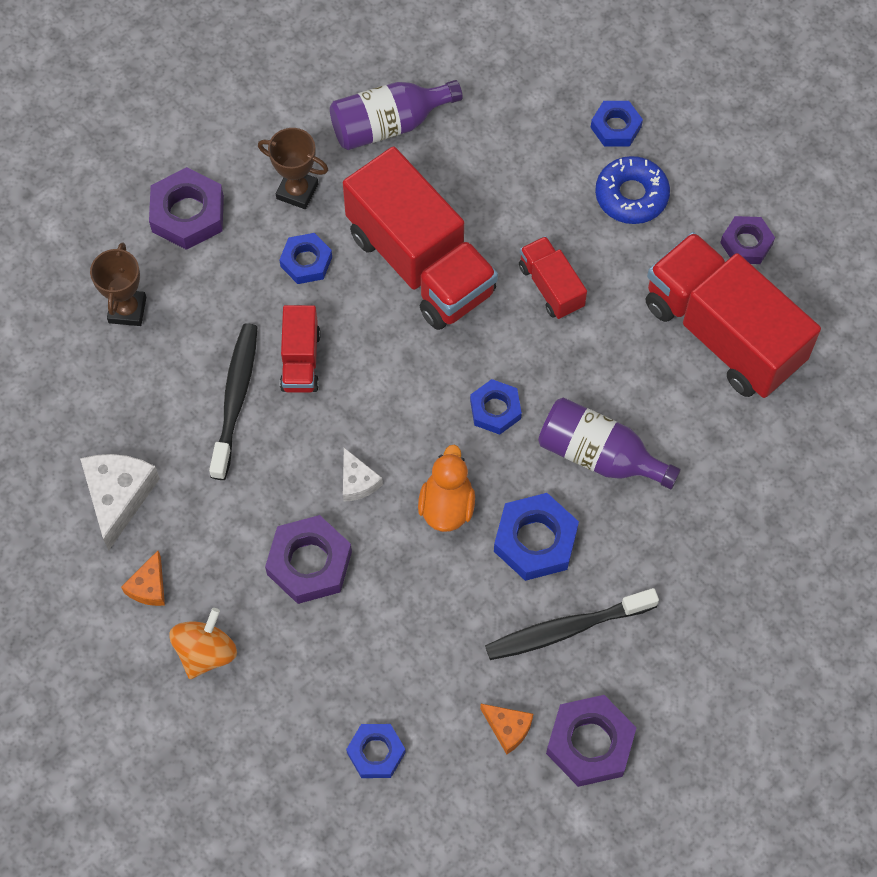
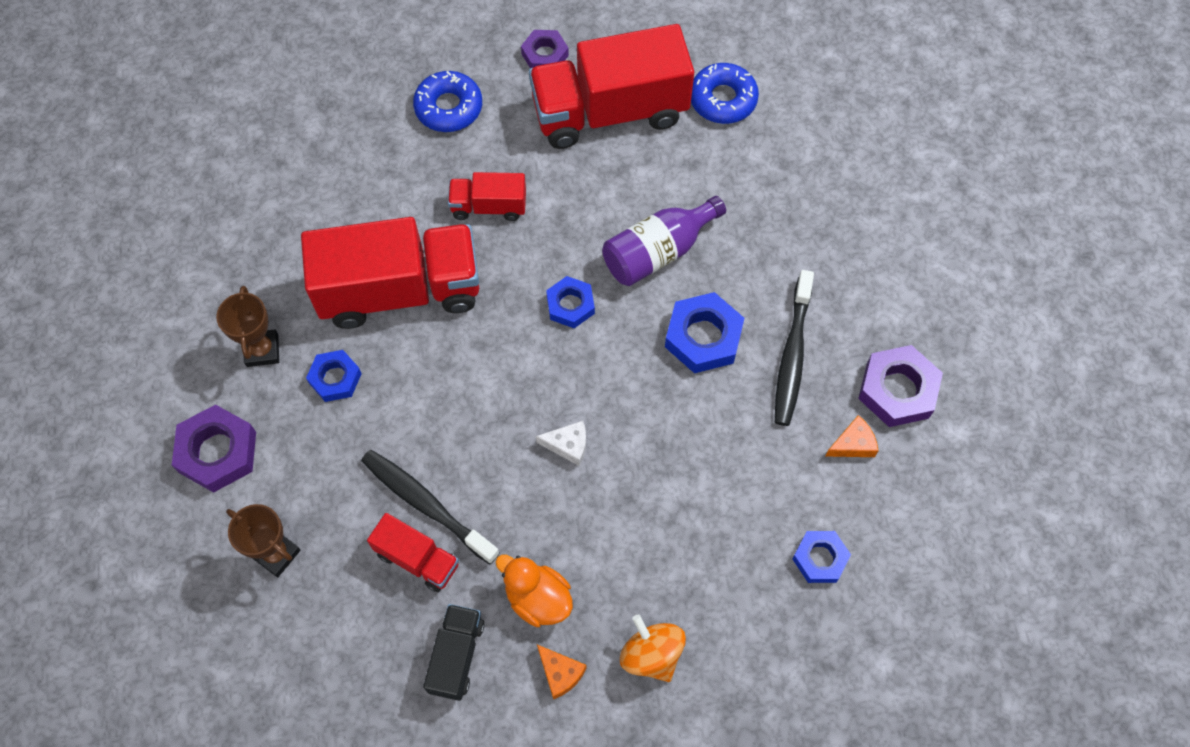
camera: 60 degrees left, 0 degrees up
white cheese [80,454,160,551] -> black truck [423,604,485,701]
brown trophy [258,128,328,209] -> brown trophy turned 60 degrees counterclockwise [216,286,279,367]
purple nut [265,515,352,604] -> none
red truck [280,305,321,393] -> red truck moved to [367,513,459,592]
purple bottle [330,80,463,150] -> none
orange duck [418,445,475,532] -> orange duck moved to [495,555,573,627]
blue nut [591,101,643,147] -> none
none -> blue donut [691,63,759,124]

